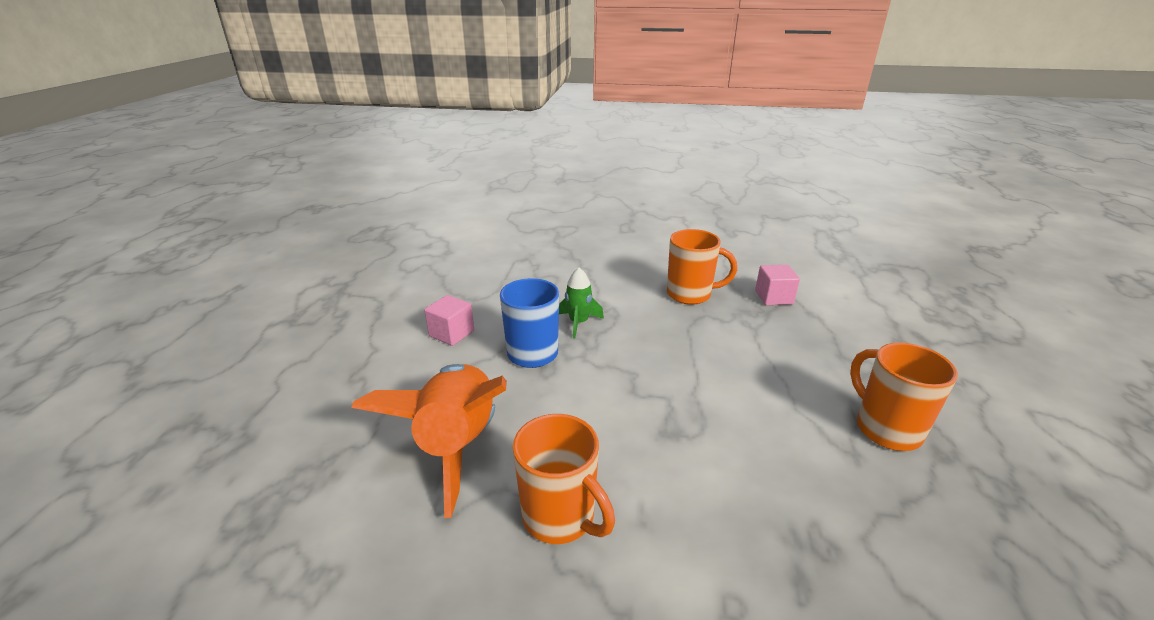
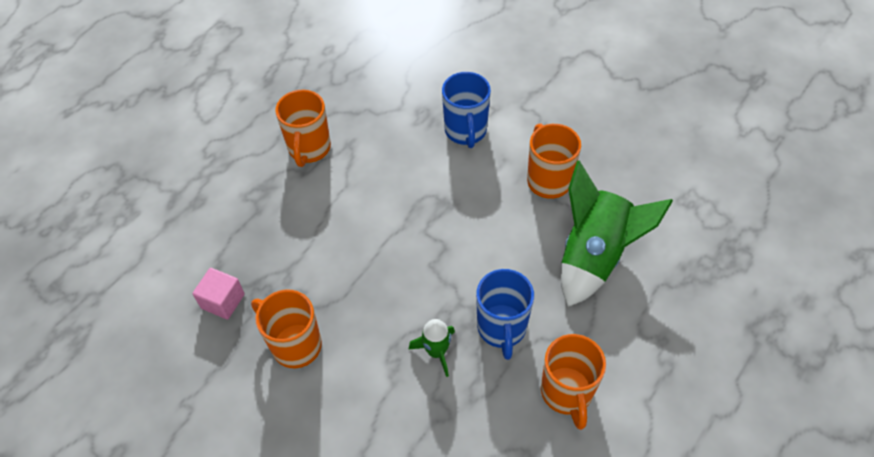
camera: 150 degrees left, 25 degrees up
orange rocket [351,364,507,518] -> green rocket [561,161,673,307]
pink cube [424,295,474,346] -> orange mug [541,334,606,430]
none -> blue mug [442,72,491,148]

